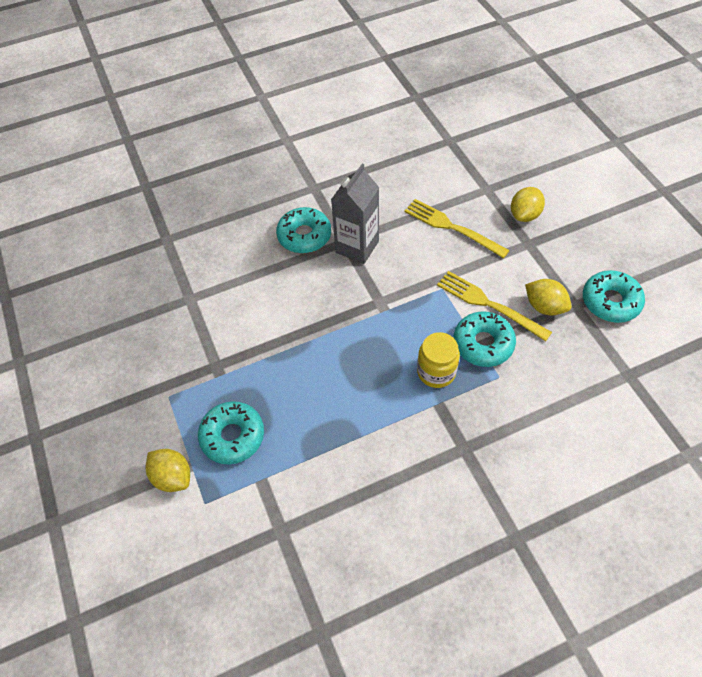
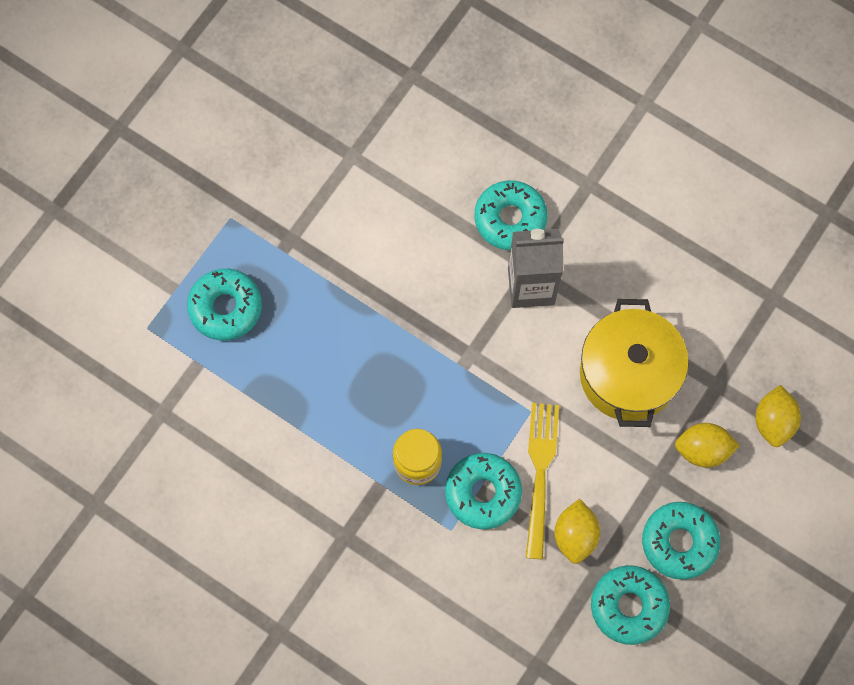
camera: 55 degrees right, 15 degrees up
yellow lemon [145,449,190,492] -> yellow lemon moved to [755,385,801,447]
yellow fork [404,199,510,258] -> yellow pot [580,299,689,427]
none -> turquoise donut [642,502,720,580]

